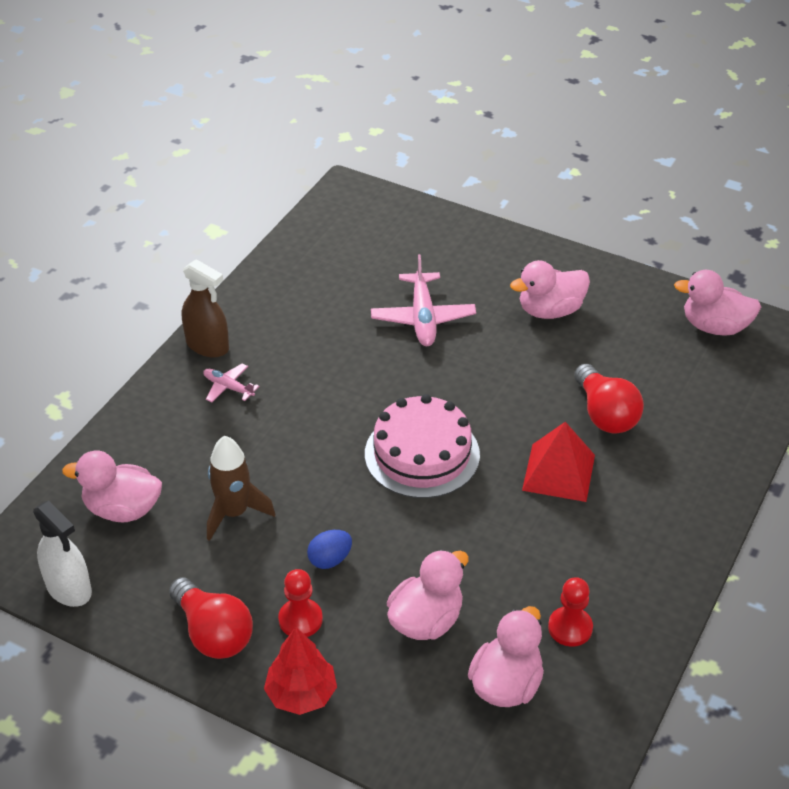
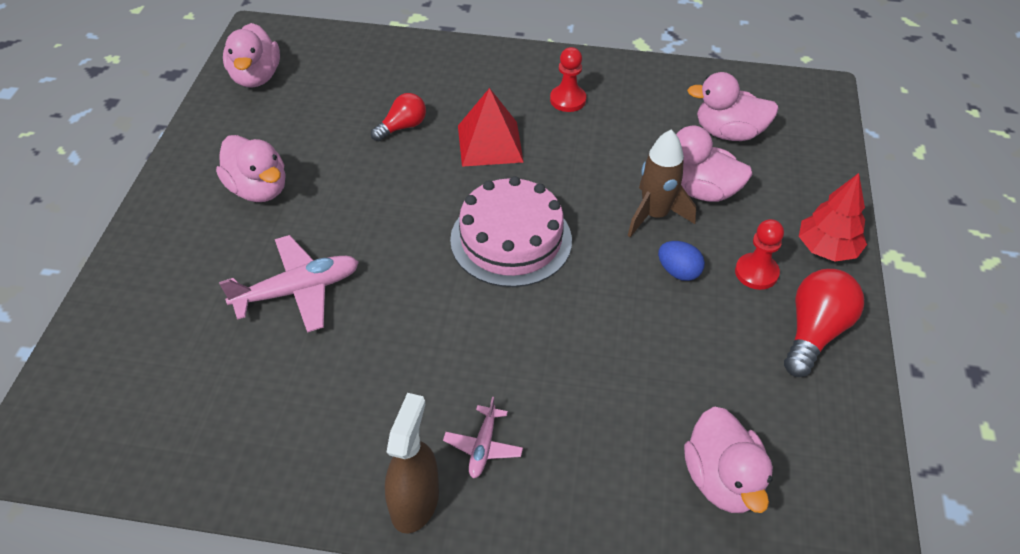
camera: 110 degrees left, 5 degrees up
white spray bottle [33,501,92,607] -> none
brown rocket [207,436,275,541] -> brown rocket moved to [628,130,696,237]
red pawn [548,577,593,647] -> red pawn moved to [550,47,586,112]
red light bulb [574,363,644,433] -> red light bulb [371,93,426,141], size x0.64

